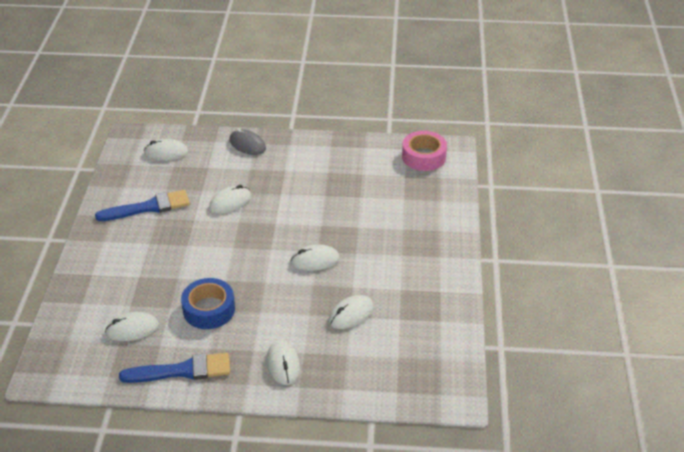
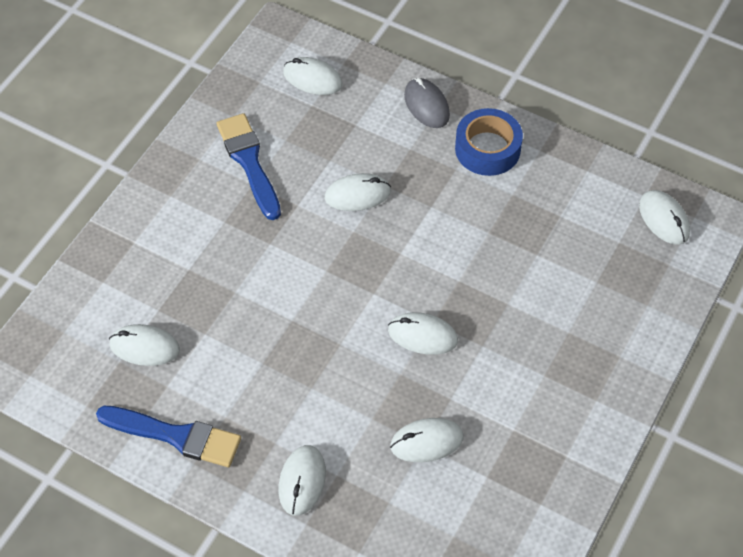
camera: 25 degrees right, 15 degrees up
blue brush [95,190,190,221] -> blue brush turned 120 degrees counterclockwise [216,113,281,220]
blue tape [181,278,235,329] -> blue tape moved to [455,108,523,176]
pink tape [402,131,447,171] -> white mouse [639,190,690,245]

